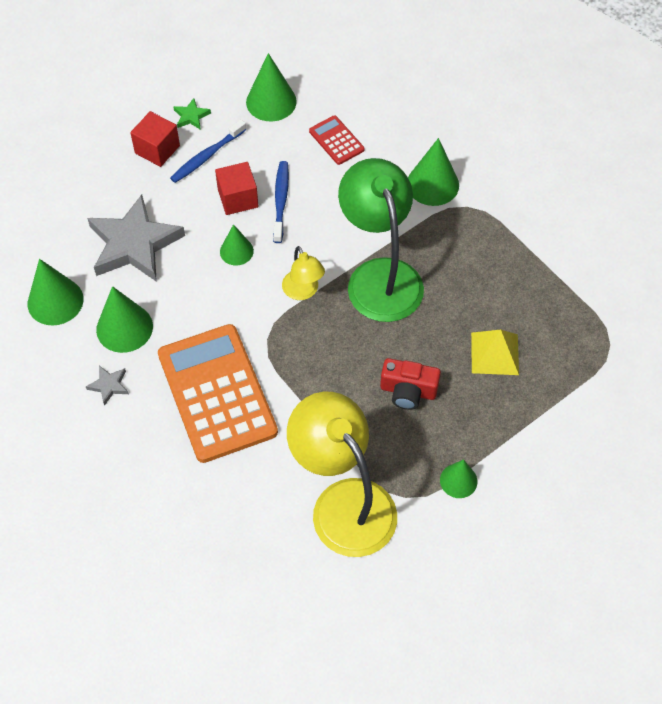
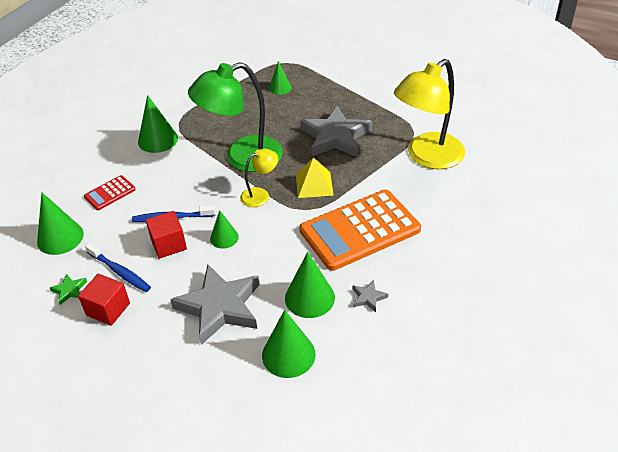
camera: 95 degrees left, 15 degrees down
red camera [380,358,441,410] -> grey star [300,106,372,157]
green cone [440,459,477,498] -> green cone moved to [269,61,292,95]
yellow pyramid [471,330,519,375] -> yellow pyramid moved to [296,157,334,198]

